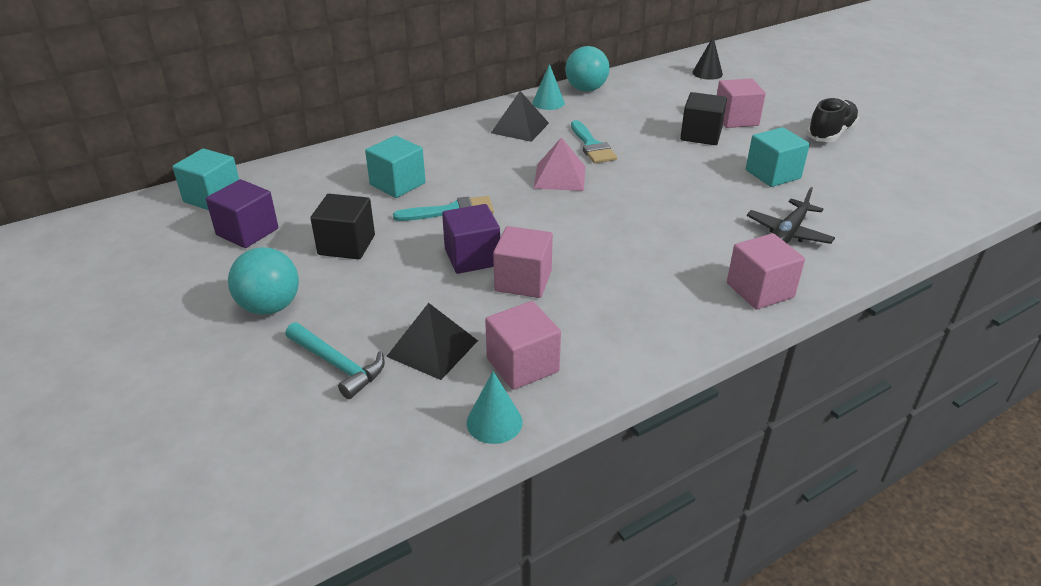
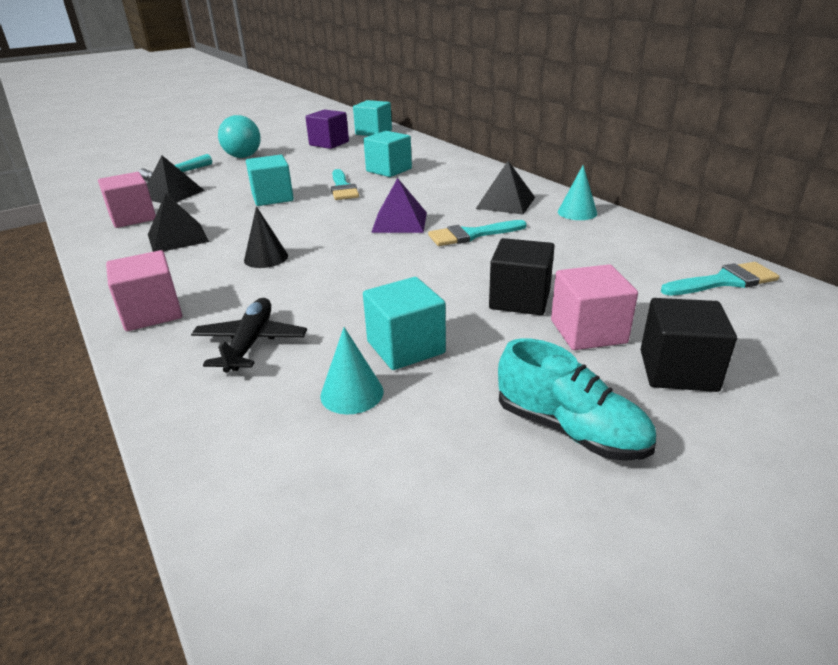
camera: 90 degrees right, 5 degrees down
black cube [310,194,375,259] -> black cube moved to [641,298,737,392]
purple cube [442,204,500,274] -> turquoise cube [246,155,294,206]
turquoise cone [467,371,523,444] -> turquoise cone moved to [320,327,383,414]
pink cube [493,226,553,298] -> none
pink pyramid [534,137,585,191] -> purple pyramid [371,178,427,233]
turquoise ball [565,46,610,92] -> none
black cone [692,37,723,80] -> black cone moved to [244,206,288,268]
black plane [747,187,835,244] -> black plane turned 60 degrees clockwise [191,298,307,373]
black shoe [806,98,859,142] -> turquoise shoe [498,338,656,461]
none -> black pyramid [148,193,209,252]
none -> turquoise brush [661,262,779,296]

